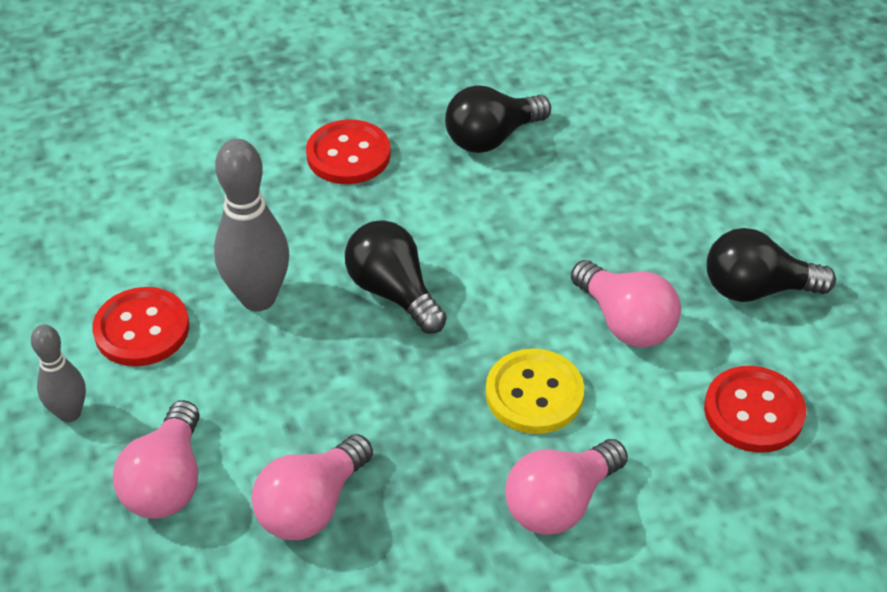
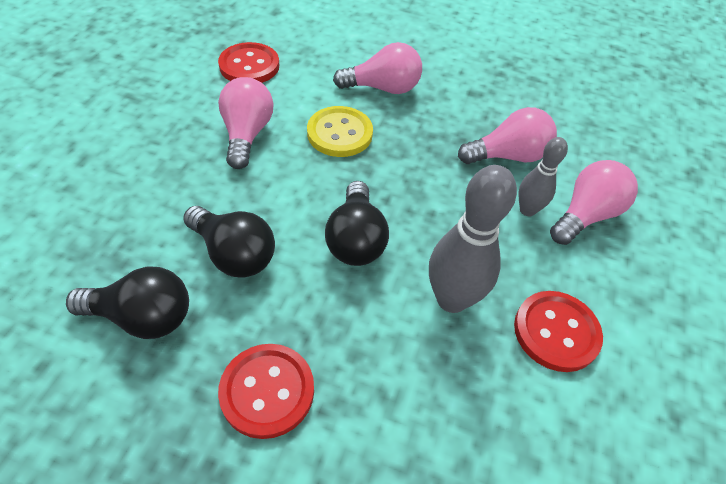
camera: 145 degrees left, 5 degrees up
grey bowling pin [31,325,86,422] -> grey bowling pin moved to [518,137,568,216]
black light bulb [707,228,836,302] -> black light bulb moved to [183,206,275,278]

